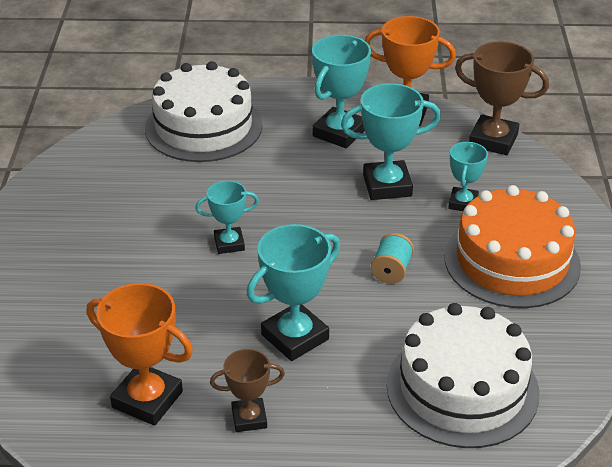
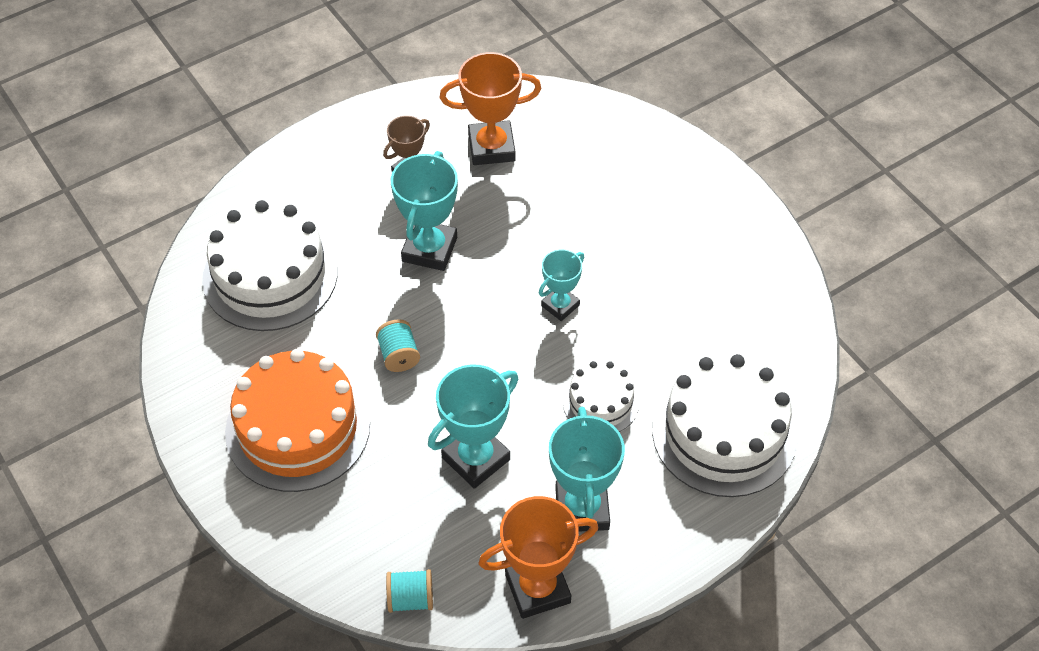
camera: 145 degrees right, 15 degrees up
turquoise trophy [448,142,488,211] -> none
brown trophy [455,41,549,155] -> turquoise spool [386,569,433,613]
none -> white cake [563,361,639,432]

